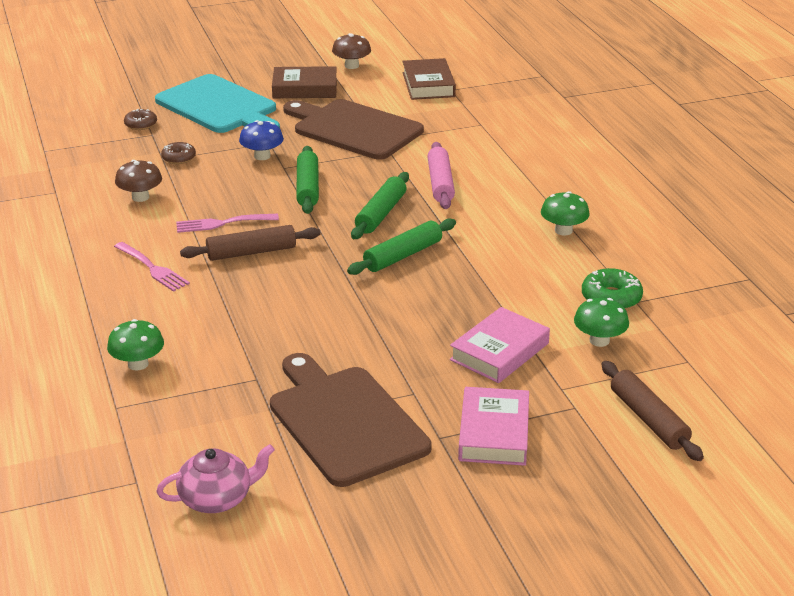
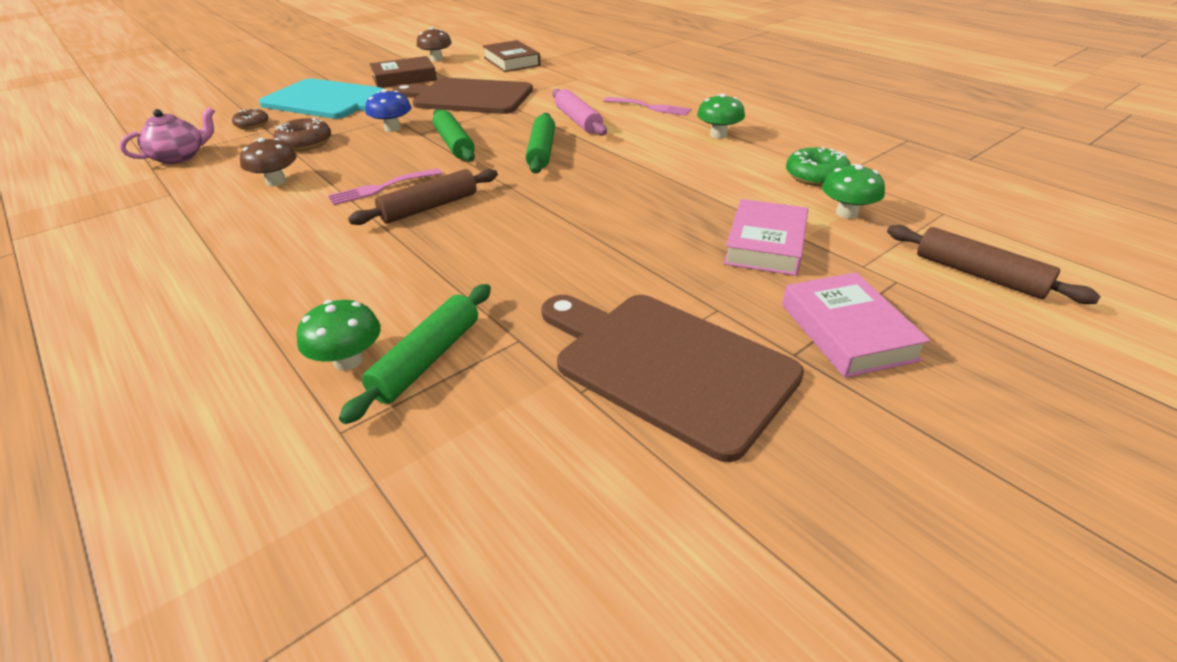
camera: 20 degrees left, 5 degrees up
pink fork [114,242,190,292] -> pink fork moved to [603,97,691,116]
pink teapot [156,444,275,513] -> pink teapot moved to [120,107,215,164]
brown donut [161,142,196,164] -> brown donut [273,118,331,151], size x1.50
green rolling pin [347,218,456,275] -> green rolling pin moved to [339,284,491,424]

